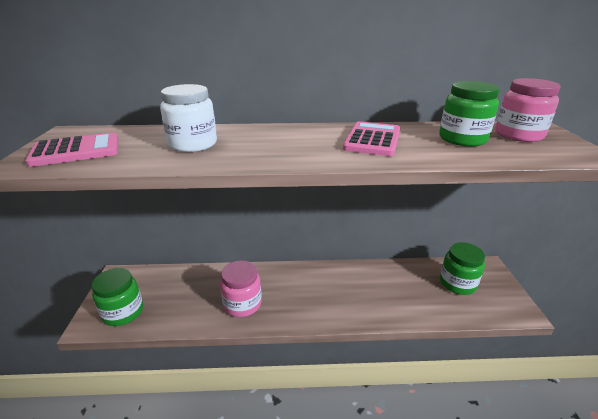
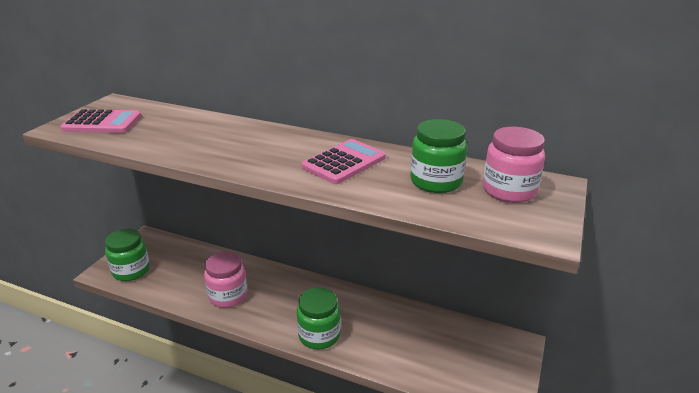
camera: 25 degrees right, 0 degrees up
white jar [160,84,217,152] -> none
green jar [440,242,485,295] -> green jar moved to [297,287,341,350]

